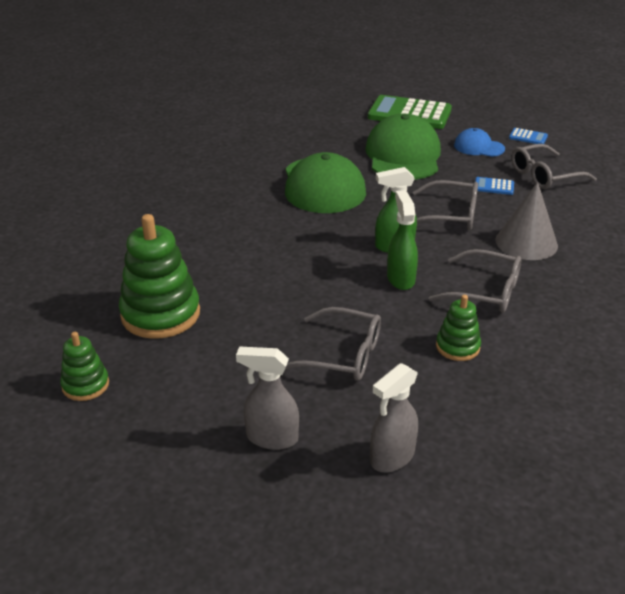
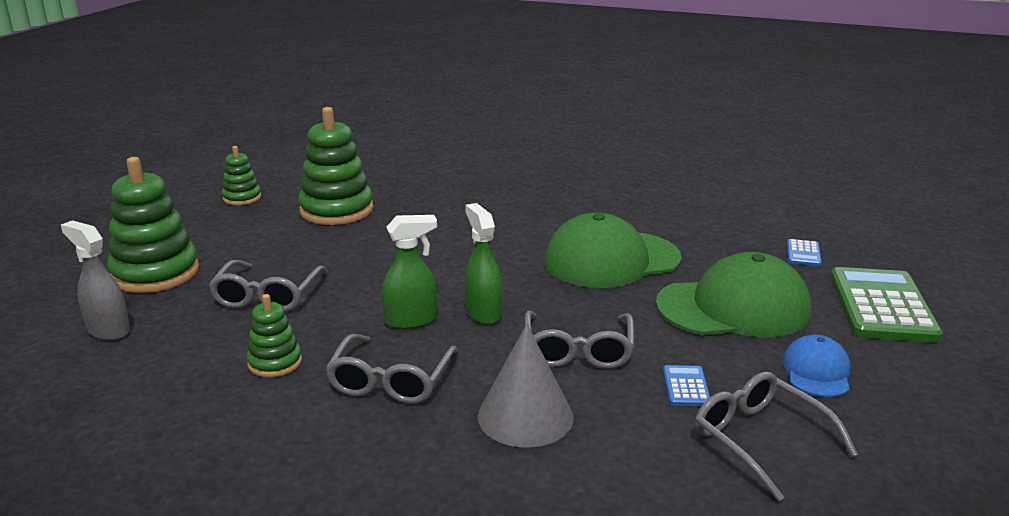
camera: 80 degrees right, 10 degrees down
grey spray bottle [236,346,299,450] -> green stacking toy [107,157,199,293]
blue calculator [509,128,548,144] -> blue calculator moved to [787,239,822,266]

